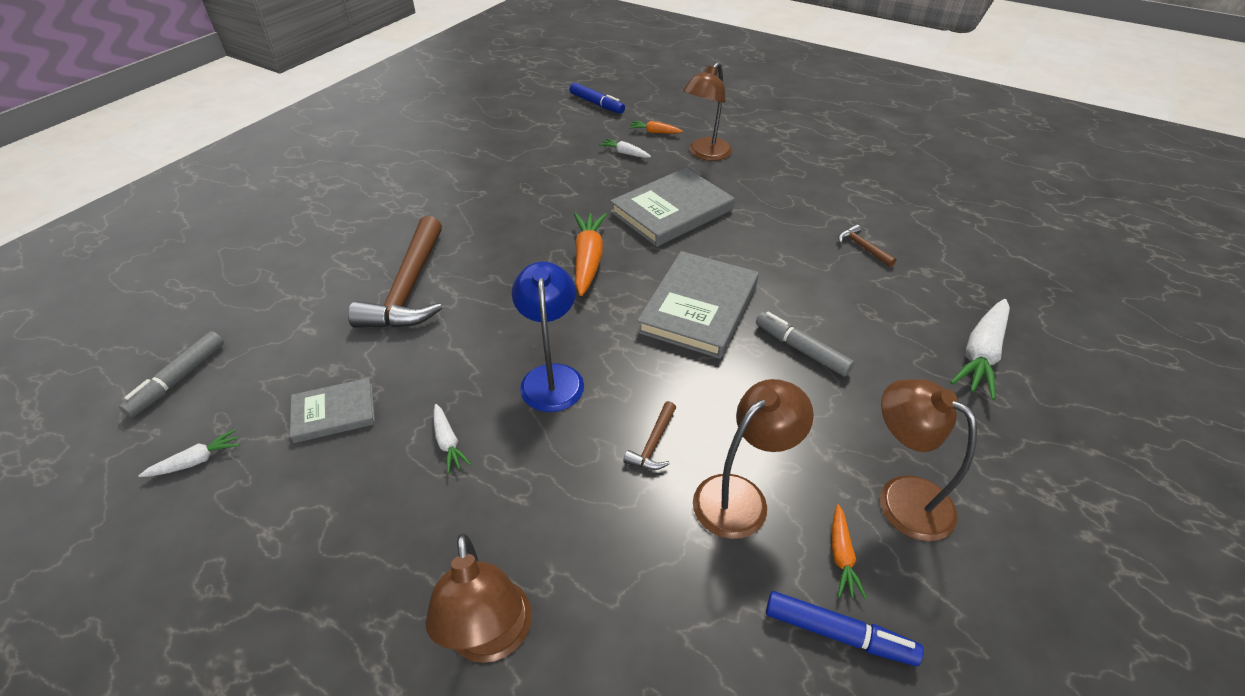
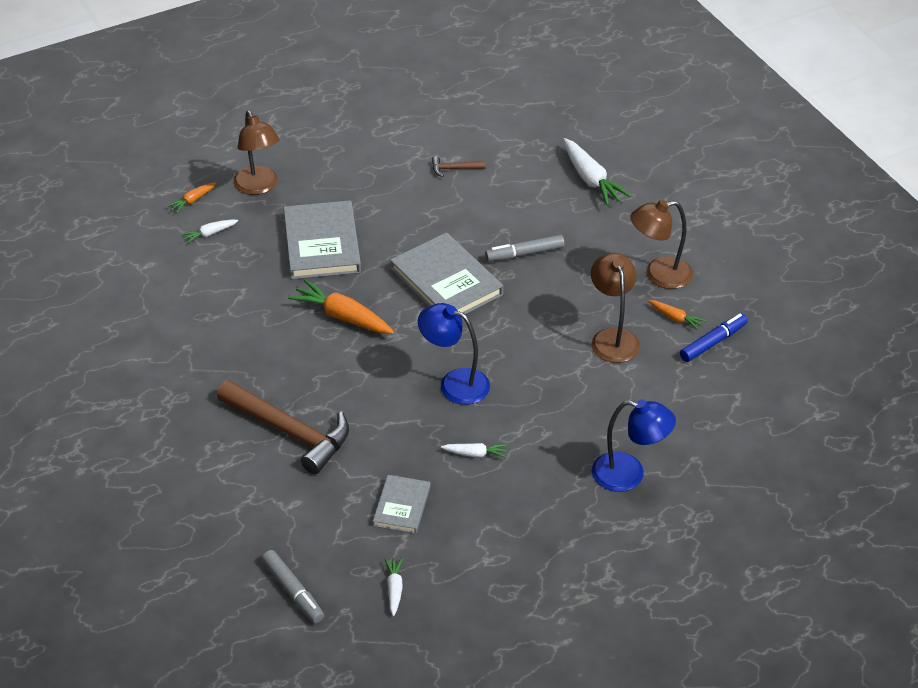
camera: 60 degrees left, 0 degrees up
brown lamp [425,534,532,663] -> blue lamp [592,399,676,492]
blue marker [570,83,625,114] -> none
brown hammer [623,401,676,470] -> none

